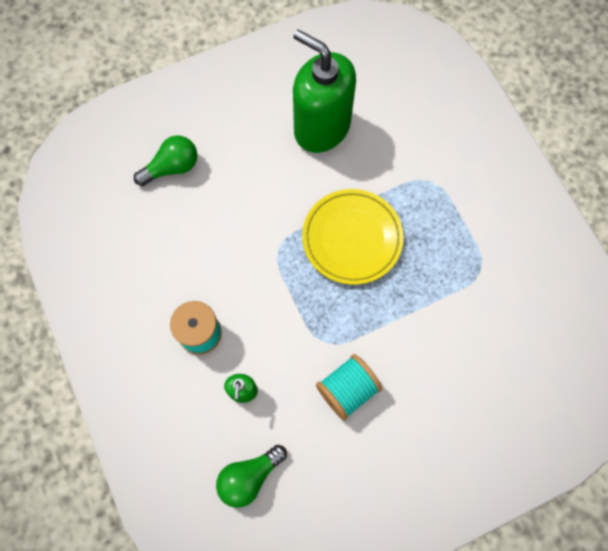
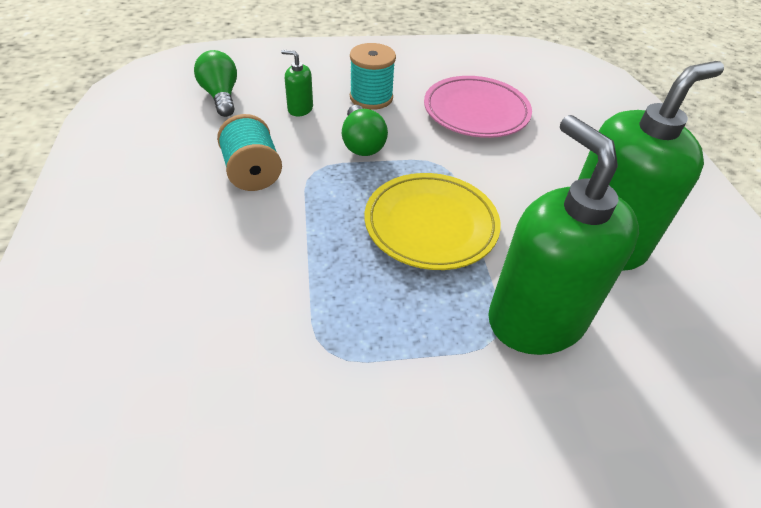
camera: 105 degrees right, 25 degrees down
green light bulb [134,135,197,186] -> green light bulb moved to [342,105,388,156]
none -> pink plate [424,76,532,138]
none -> green soap dispenser [488,115,639,355]

